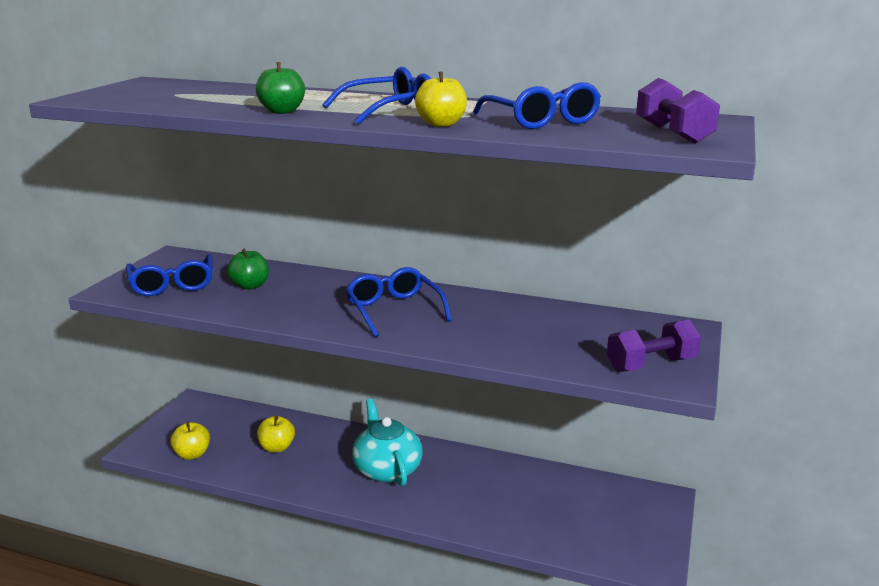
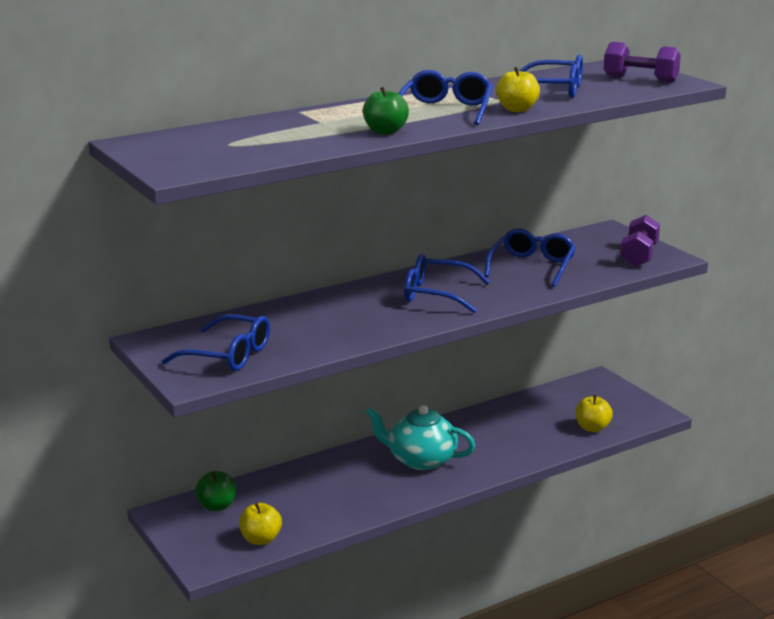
camera: 50 degrees left, 0 degrees up
green apple [227,249,269,290] -> green apple moved to [195,471,236,511]
yellow apple [257,416,295,453] -> yellow apple moved to [575,395,613,432]
none -> blue glasses [484,229,576,287]

